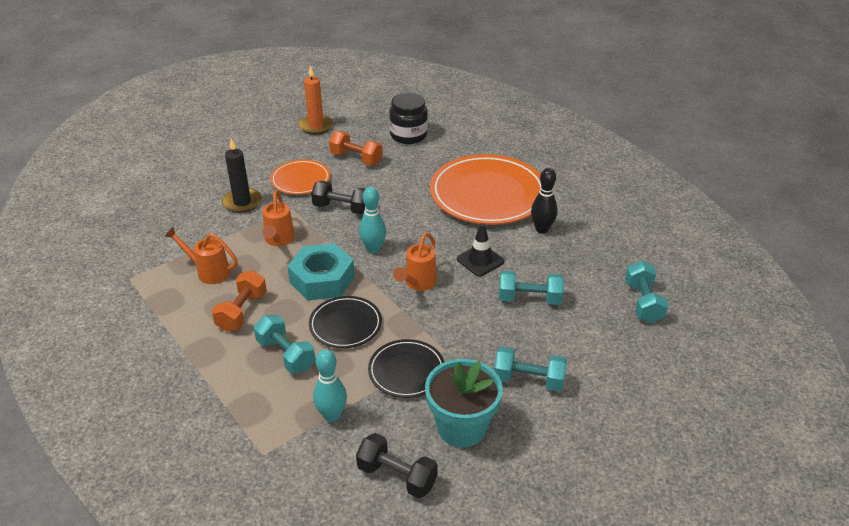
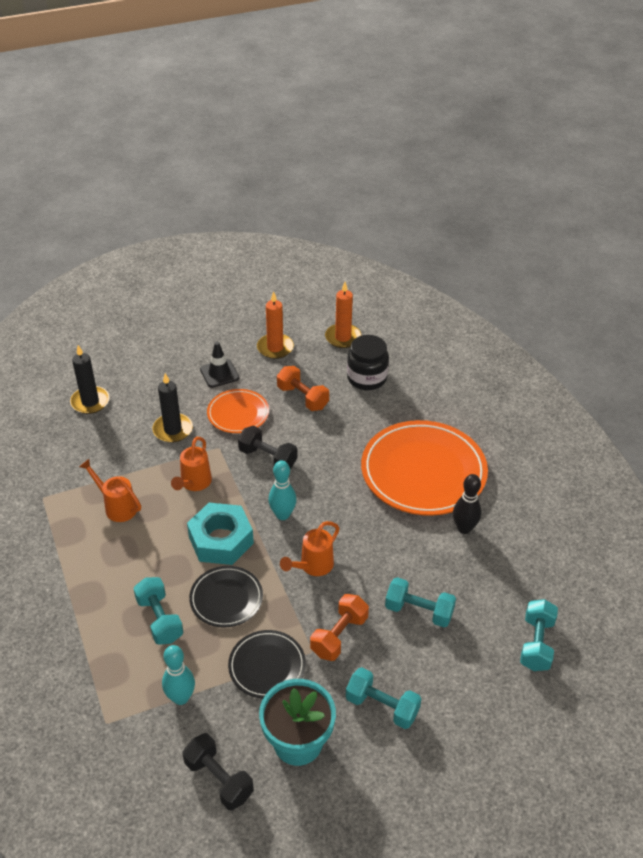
camera: 15 degrees right, 5 degrees up
orange dumbbell [212,270,267,332] -> orange dumbbell moved to [310,594,369,661]
black traffic cone [457,223,504,277] -> black traffic cone moved to [200,342,239,388]
none -> black candle [70,345,110,414]
none -> orange candle [325,282,361,348]

